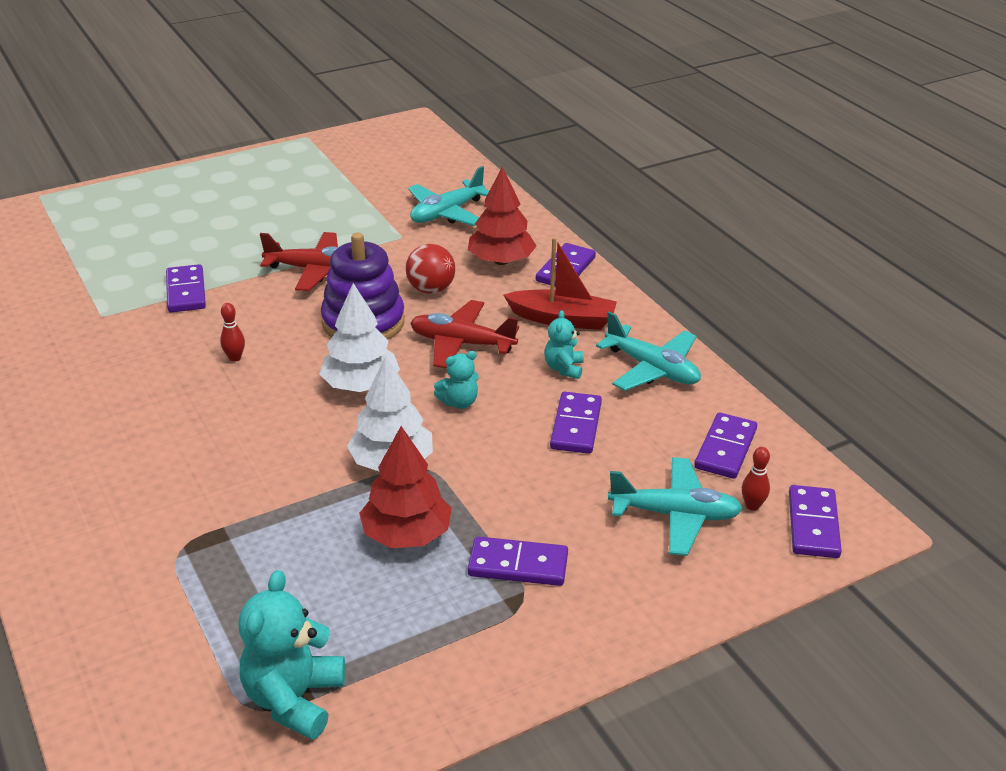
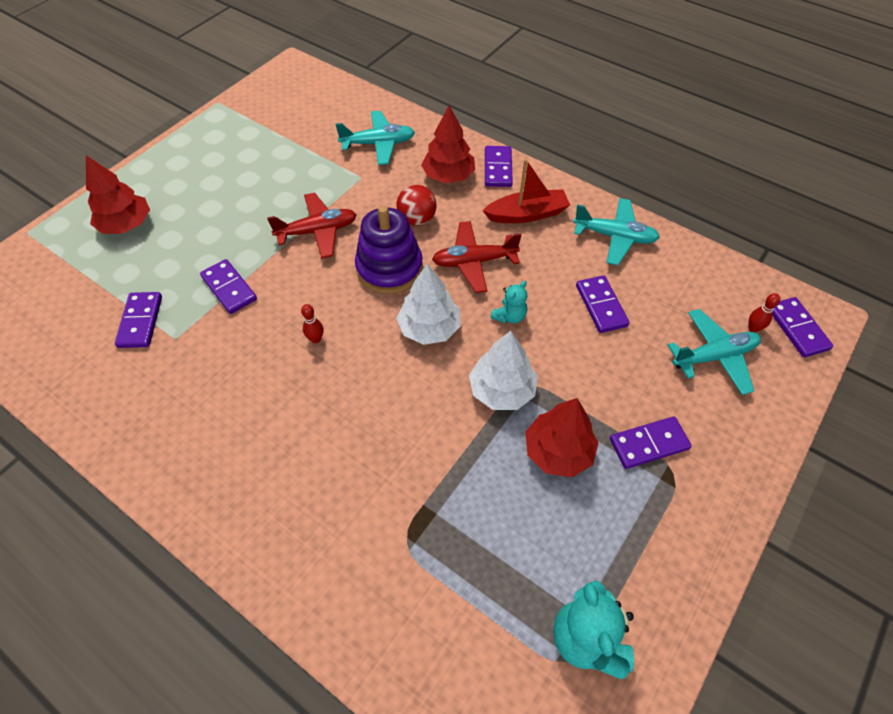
camera: 25 degrees left, 20 degrees up
turquoise plane [408,166,489,226] -> turquoise plane turned 120 degrees counterclockwise [335,111,415,165]
turquoise teddy bear [544,310,584,379] -> none
purple domino [694,412,757,479] -> purple domino moved to [115,292,162,348]
none -> red tree [86,155,150,234]

